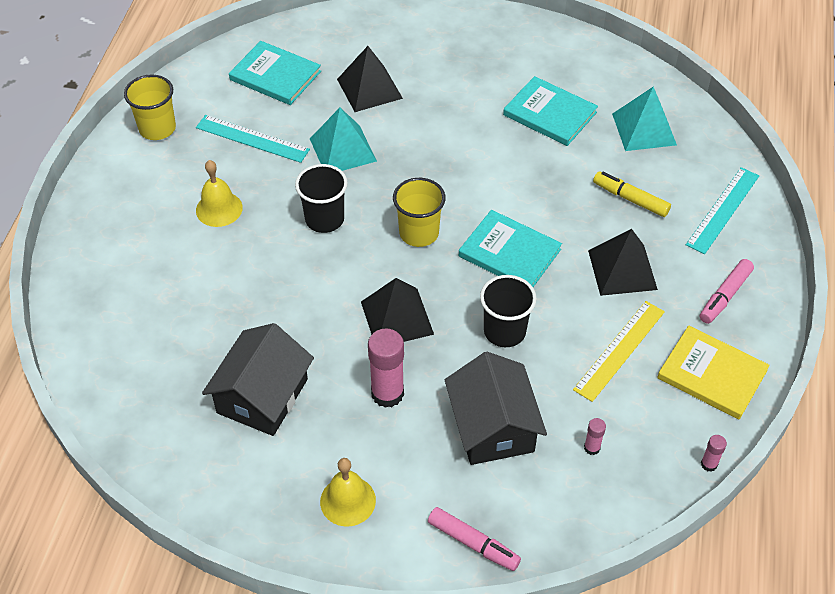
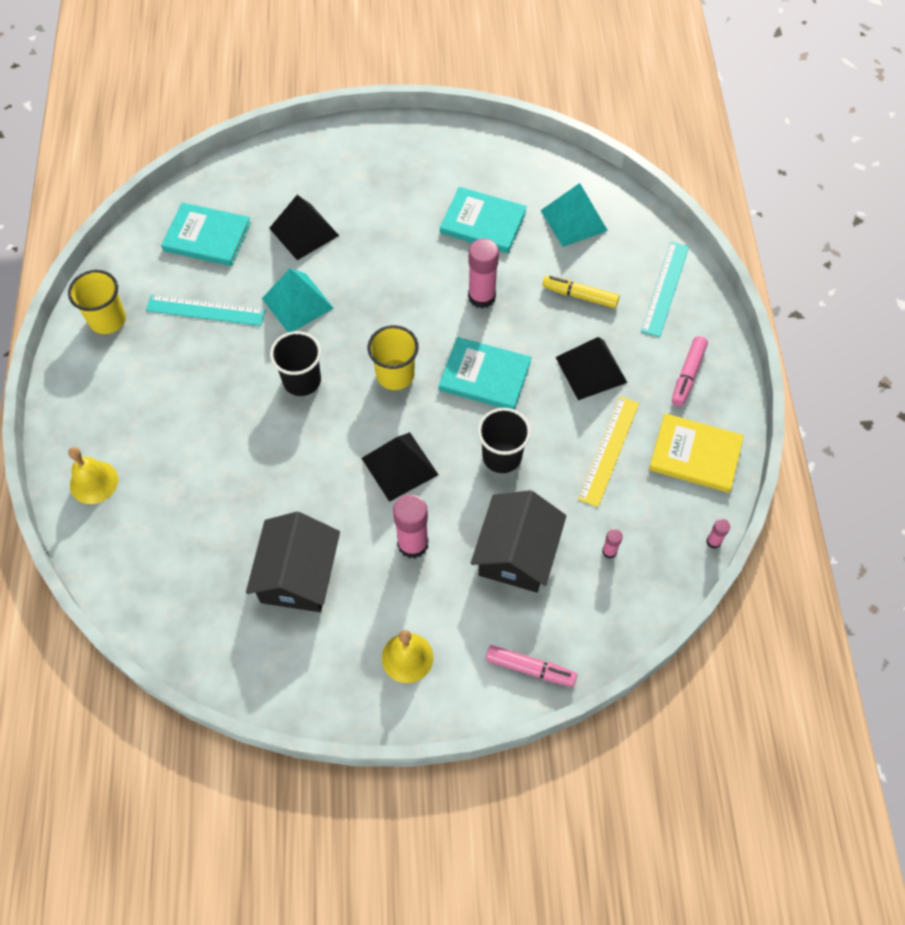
camera: 15 degrees left, 10 degrees up
yellow bell [196,160,243,227] -> yellow bell moved to [68,447,118,504]
black house [445,352,547,465] -> black house turned 45 degrees clockwise [471,490,566,592]
none -> pink glue stick [468,239,499,308]

